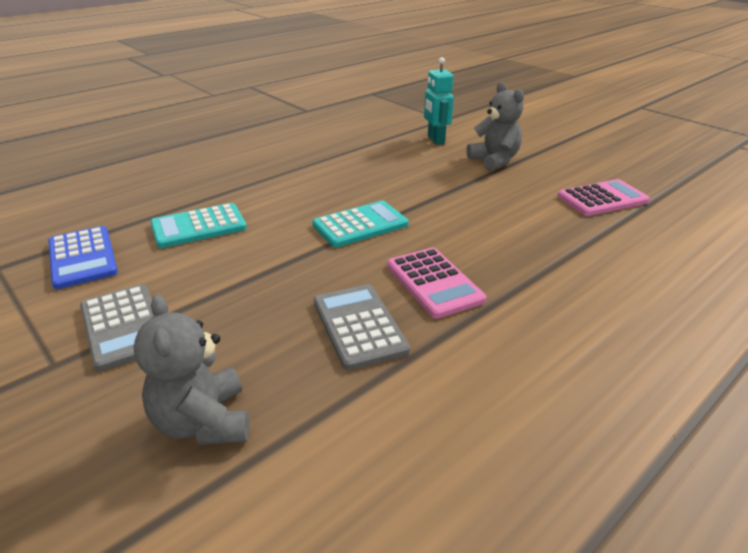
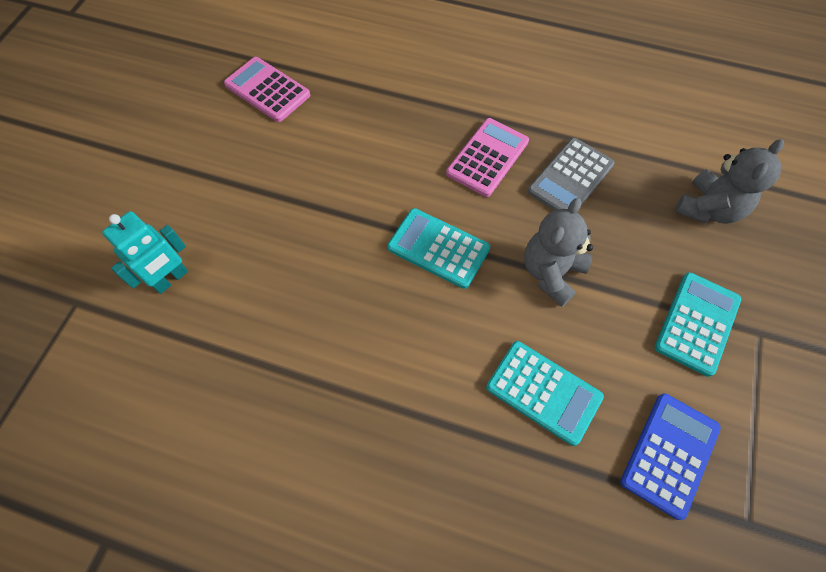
camera: 120 degrees left, 30 degrees up
grey calculator [80,284,154,371] -> turquoise calculator [655,272,741,377]
grey teddy bear [466,82,524,171] -> grey teddy bear moved to [524,198,593,307]

